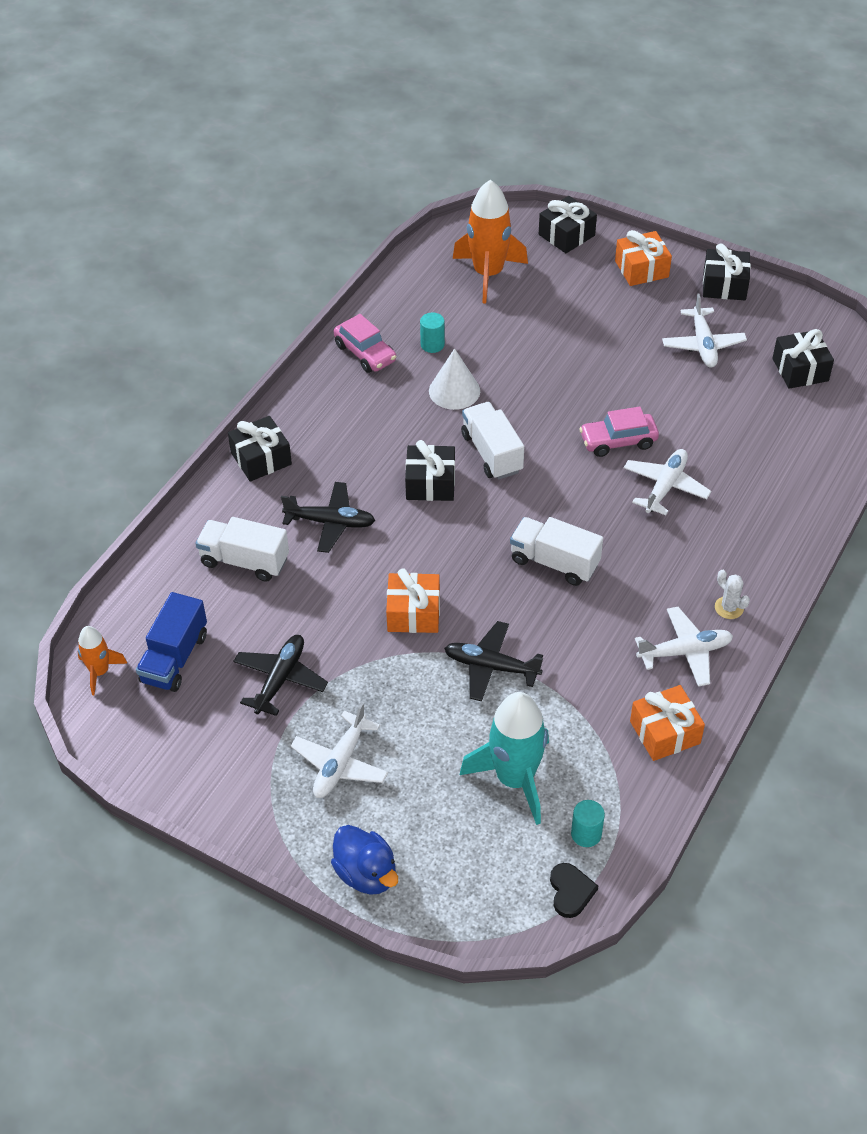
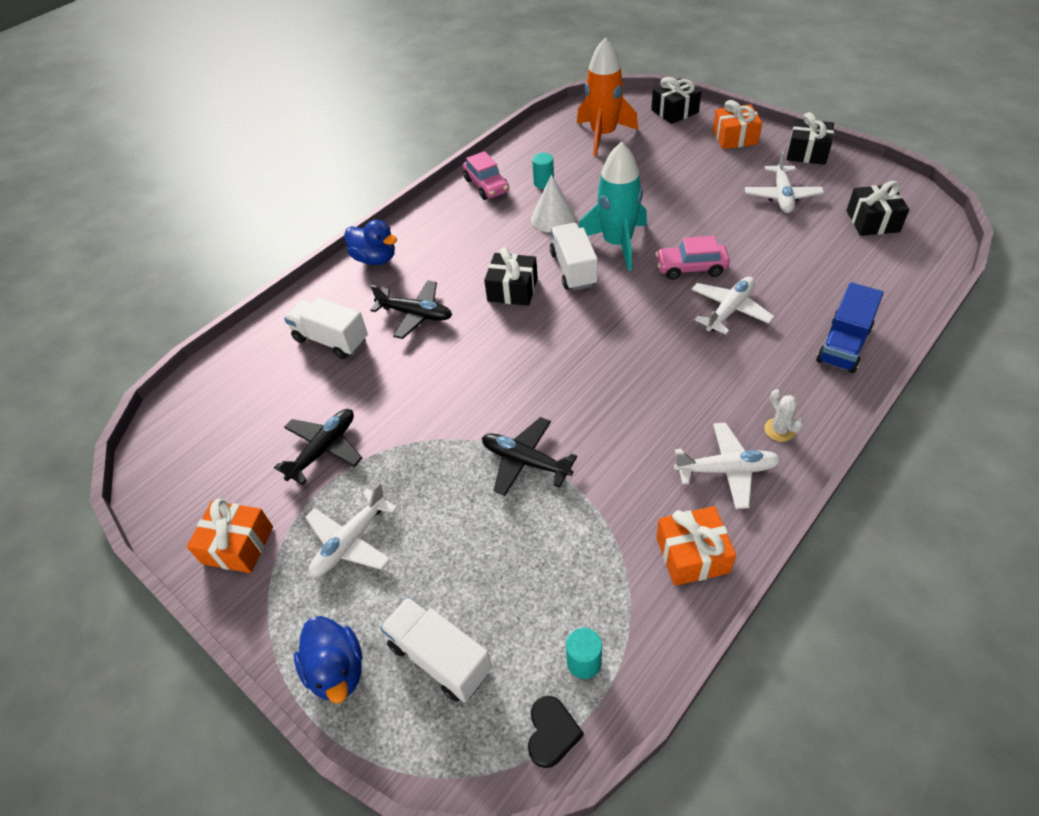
camera: 15 degrees right, 0 degrees up
orange rocket [78,626,127,695] -> none
blue truck [136,592,207,692] -> blue truck moved to [816,283,884,373]
black gift [228,416,292,482] -> blue duck [344,220,397,265]
orange gift [386,568,440,633] -> orange gift moved to [187,499,273,573]
turquoise rocket [460,692,549,825] -> turquoise rocket moved to [578,142,647,271]
white truck [510,517,603,586] -> white truck moved to [380,597,492,702]

